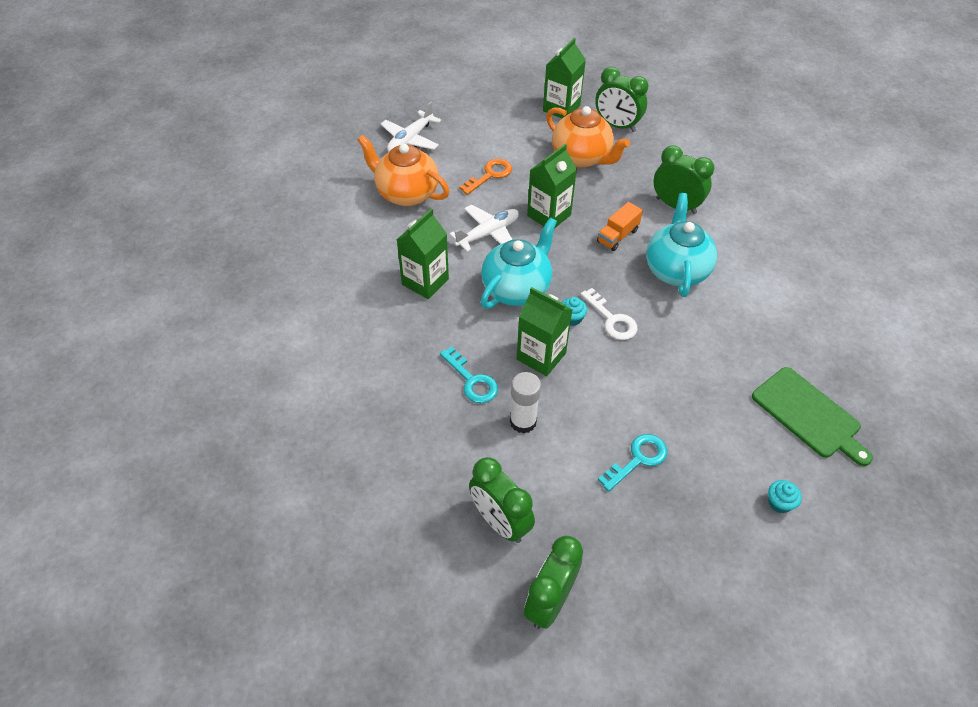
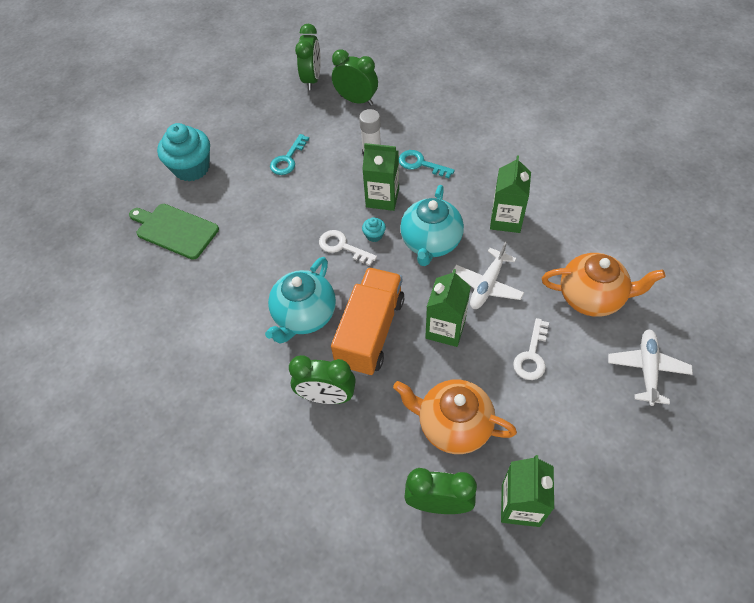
camera: 160 degrees right, 5 degrees up
orange key [459,159,512,195] -> white key [513,318,549,380]
orange truck [597,202,643,251] -> orange truck [331,267,404,376], size x2.08
turquoise teapot [646,193,717,297] -> turquoise teapot turned 45 degrees clockwise [265,257,336,344]
turquoise cupcake [768,480,802,513] -> turquoise cupcake [157,123,210,182], size x2.37

